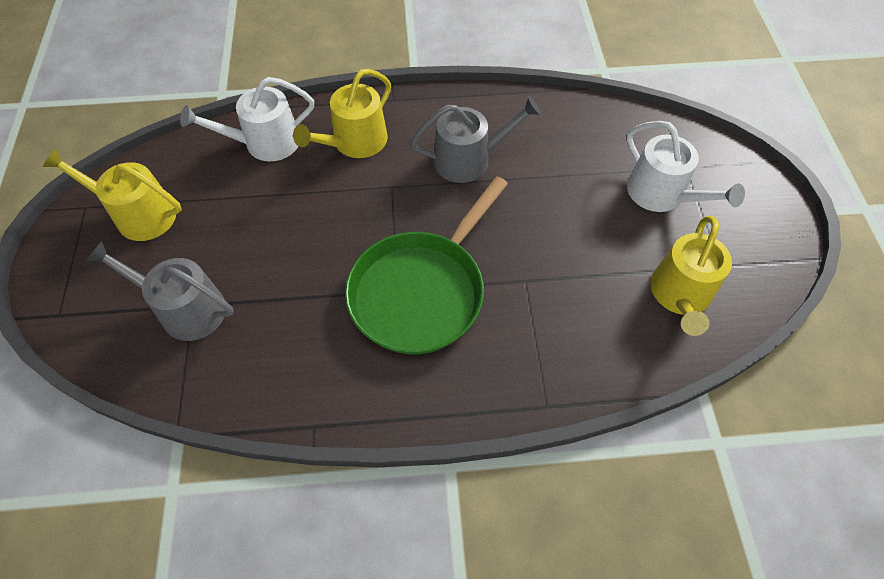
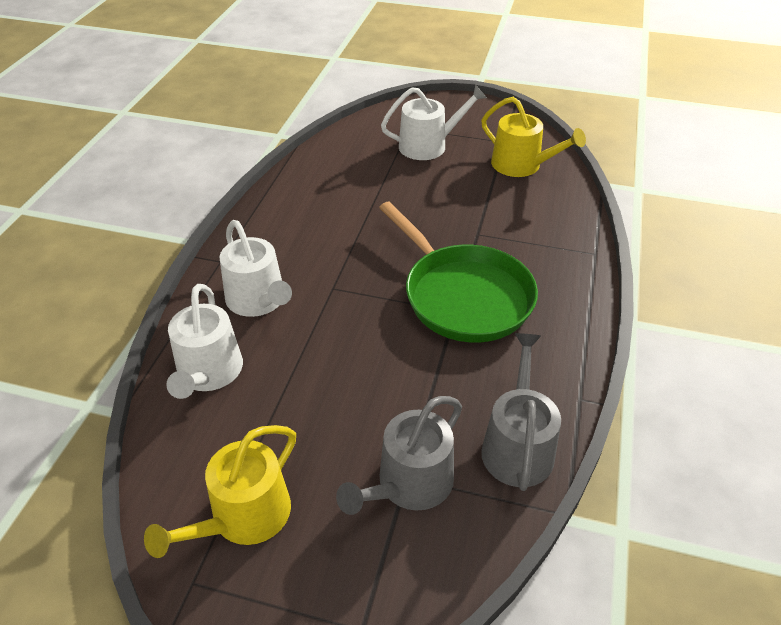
camera: 70 degrees left, 15 degrees down
yellow watering can [293,69,391,158] -> white watering can [220,220,292,317]
grey watering can [410,96,541,183] -> grey watering can moved to [481,333,561,491]

